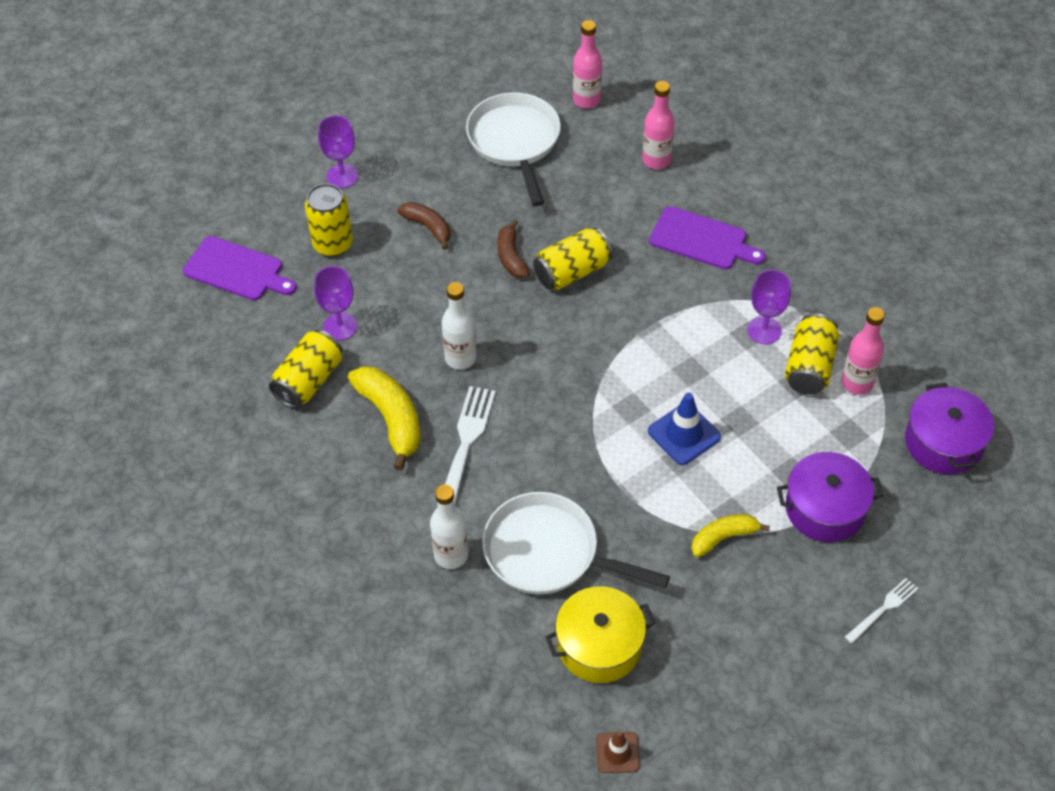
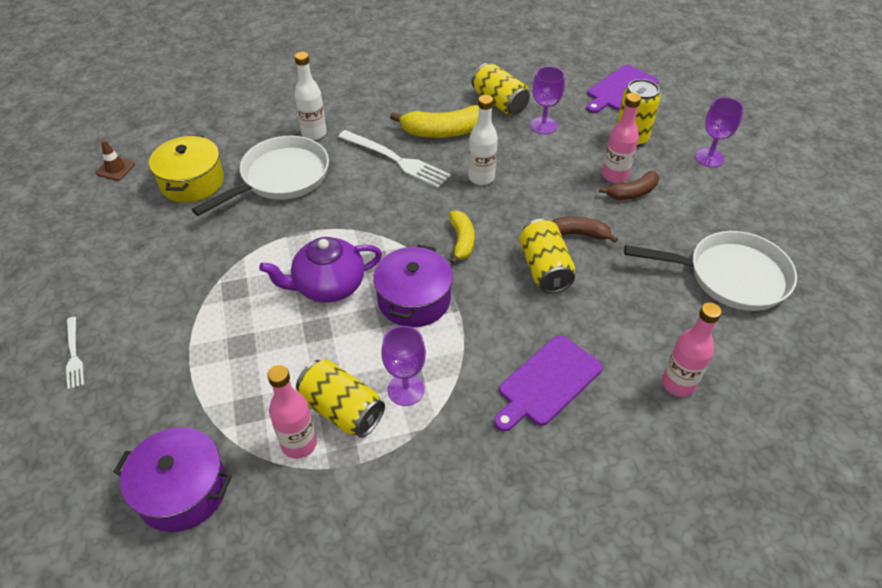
camera: 110 degrees right, 5 degrees down
pink bottle [573,20,602,109] -> pink bottle moved to [602,93,641,183]
blue traffic cone [648,393,721,465] -> purple teapot [259,237,382,303]
yellow banana [691,514,770,558] -> yellow banana moved to [449,211,475,265]
purple pot [777,452,883,542] -> purple pot moved to [373,245,453,327]

